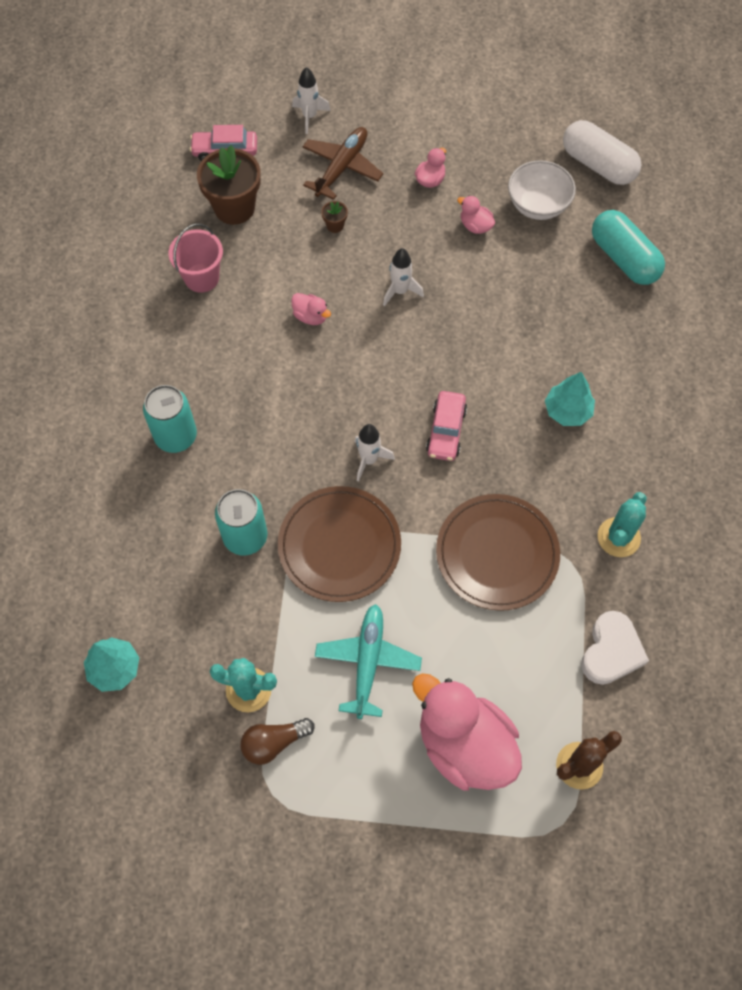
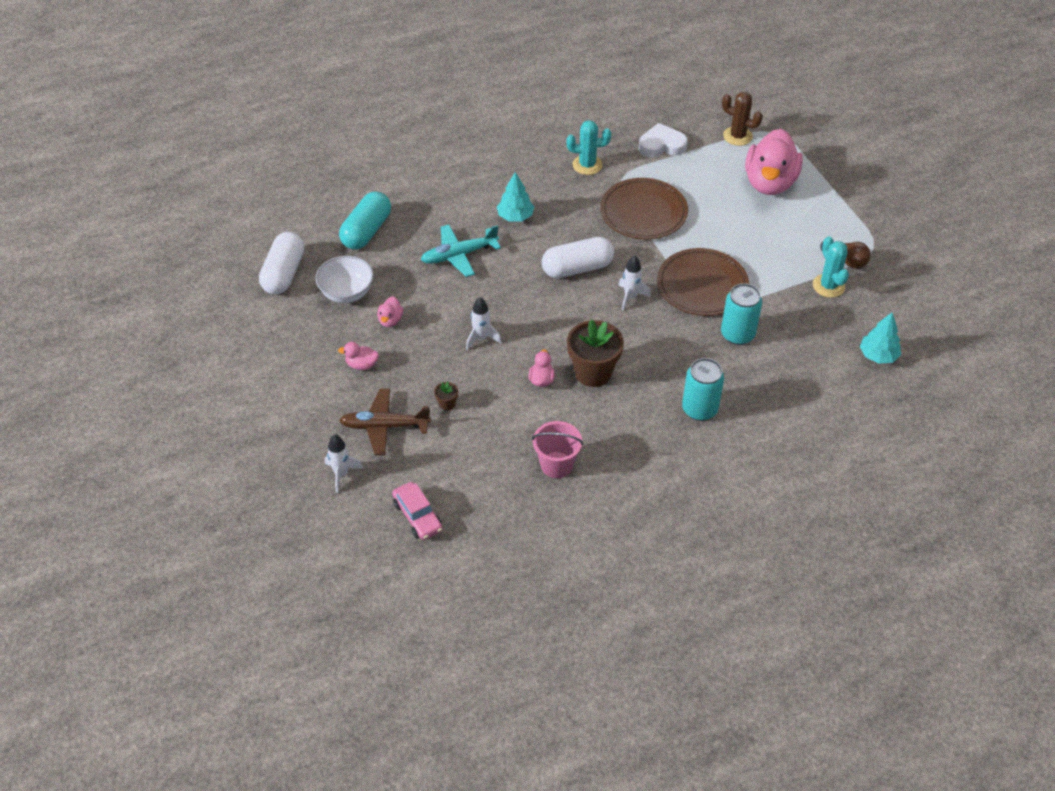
camera: 120 degrees left, 15 degrees down
brown flower pot [197,145,261,225] -> brown flower pot moved to [567,320,624,387]
turquoise plane [315,604,422,719] -> turquoise plane moved to [421,225,501,277]
pink car [426,391,467,461] -> white capsule [542,237,614,278]

